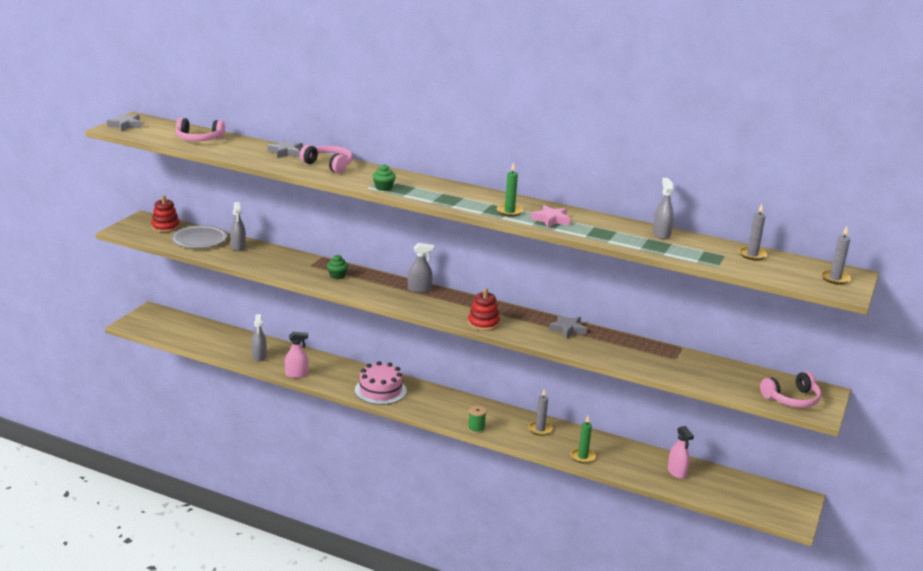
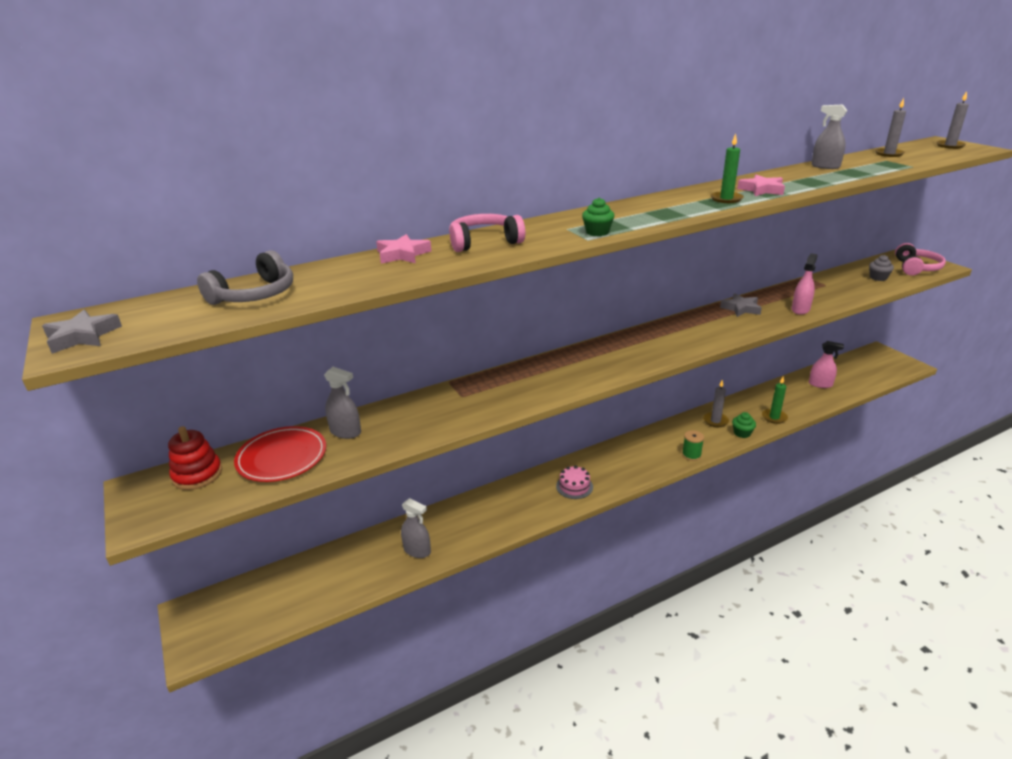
camera: 50 degrees left, 5 degrees up
grey plate [171,225,227,248] -> red plate [234,426,326,482]
pink headphones [176,118,225,141] -> grey headphones [197,250,293,305]
grey star [268,140,303,158] -> pink star [376,234,431,264]
pink spray bottle [285,332,308,378] -> pink spray bottle moved to [792,253,818,315]
green cupcake [327,255,348,279] -> green cupcake moved to [732,412,756,438]
pink cake [355,361,407,405] -> pink cake [556,465,593,499], size x0.59
grey spray bottle [408,243,434,293] -> none
red stacking toy [468,288,500,331] -> none
none -> grey cupcake [869,255,894,281]

